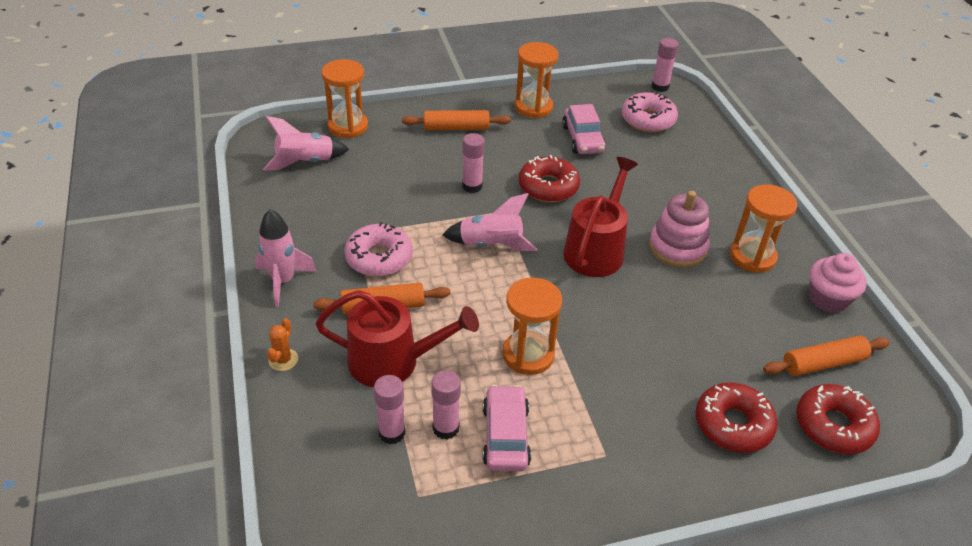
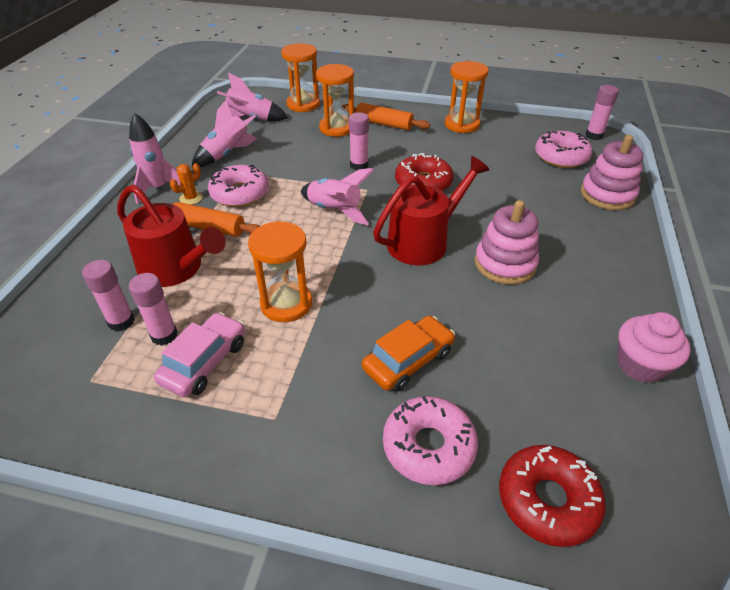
camera: 30 degrees right, 0 degrees up
orange cactus [267,318,298,371] -> orange cactus moved to [170,163,203,205]
pink car [562,104,606,154] -> none
red donut [696,382,778,453] -> pink donut [383,396,478,485]
orange hourglass [730,184,797,273] -> orange hourglass moved to [316,64,354,137]
orange rolling pin [763,335,890,376] -> none
none -> pink rocket [192,100,258,167]
none -> orange car [362,316,455,392]
none -> pink stacking toy [581,135,644,210]

